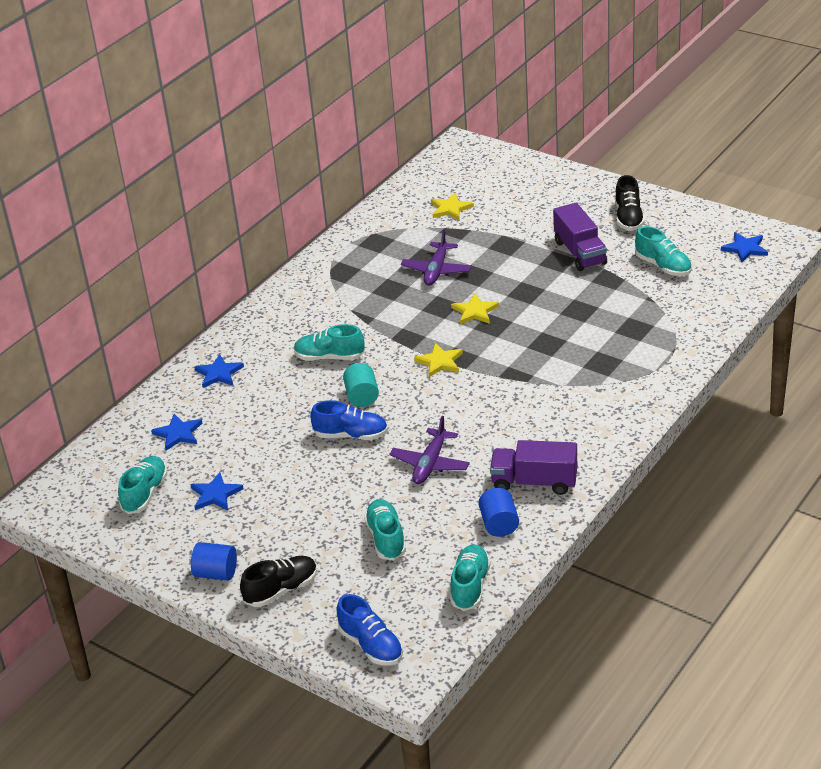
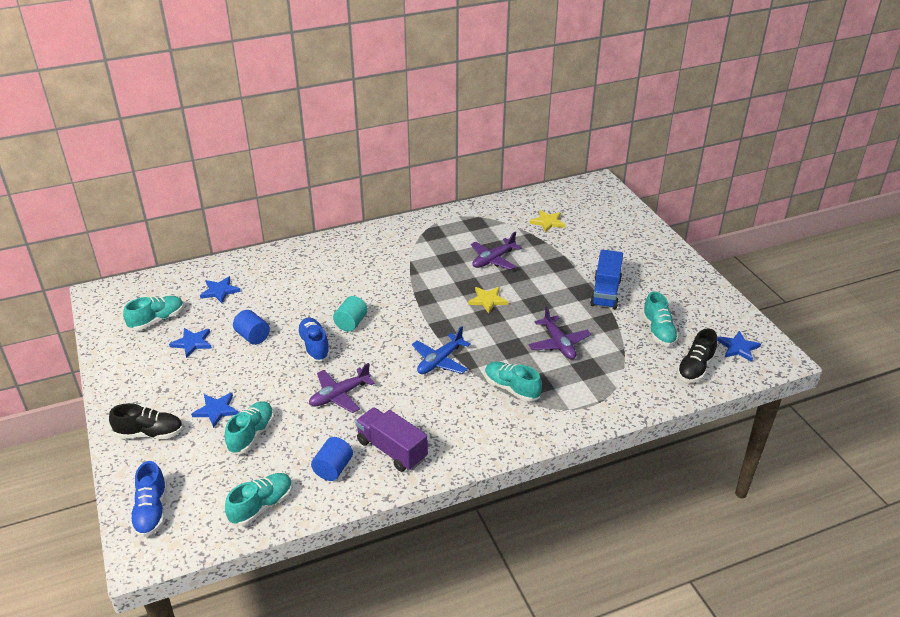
camera: 30 degrees right, 0 degrees up
blue cylinder [191,542,237,581] -> blue cylinder moved to [233,310,270,345]
blue star [194,354,244,388] -> blue star moved to [191,393,239,428]
turquoise shoe [294,324,365,361] -> turquoise shoe moved to [485,361,542,402]
blue shoe [310,400,388,440] -> blue shoe turned 150 degrees counterclockwise [297,318,330,362]
yellow star [414,343,463,377] -> none
purple truck [553,203,607,271] -> blue truck [590,249,623,309]
black shoe [615,175,645,231] -> black shoe moved to [677,328,717,383]
none -> blue plane [412,326,471,374]
none -> purple plane [529,306,591,359]

